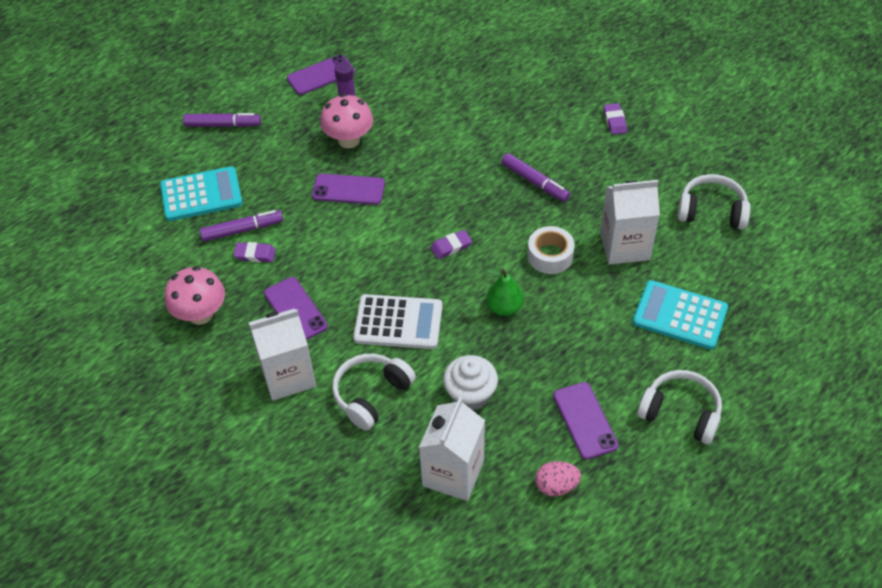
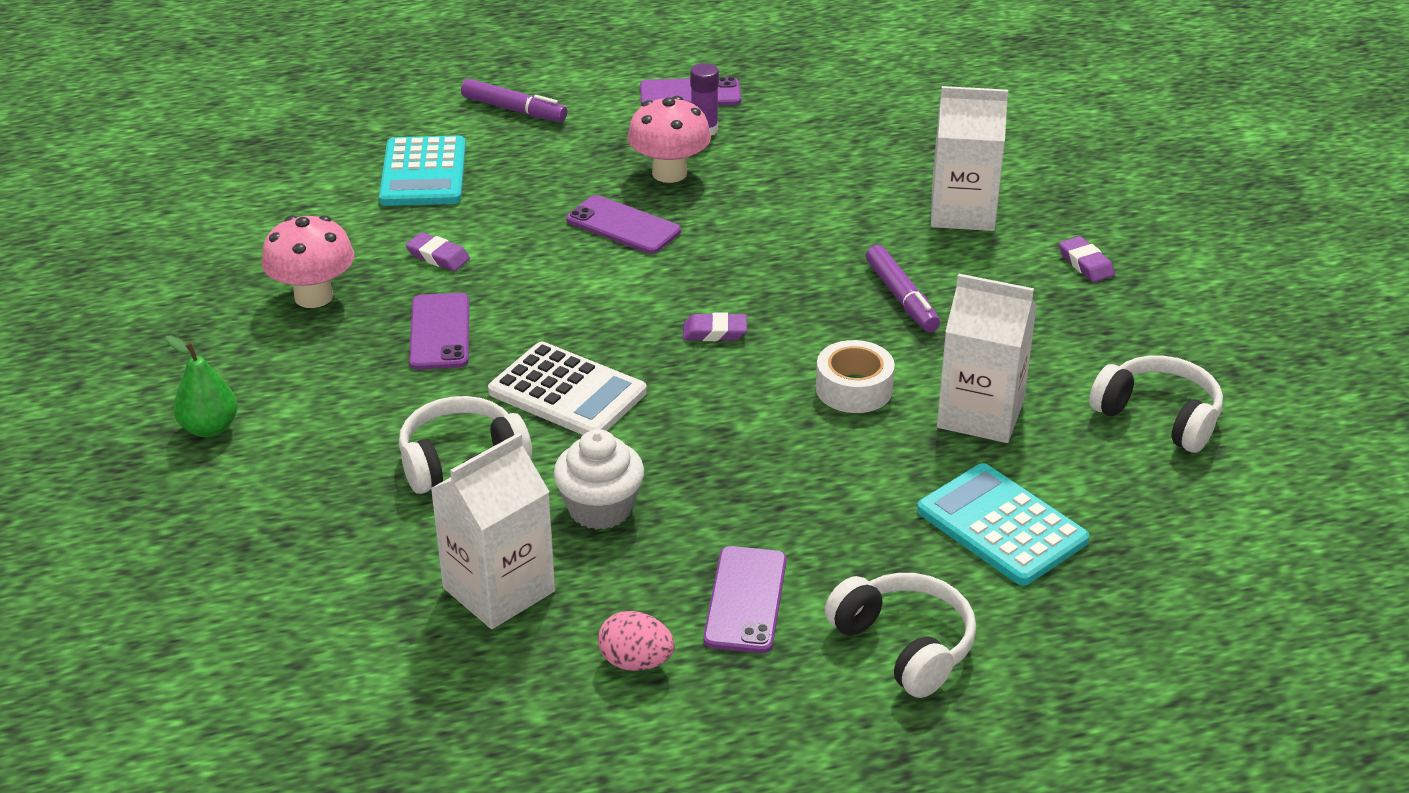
camera: 25 degrees right, 15 degrees down
turquoise calculator [160,166,243,221] -> turquoise calculator turned 75 degrees clockwise [379,136,466,206]
purple marker [199,210,283,242] -> none
white carton [248,308,316,401] -> white carton moved to [931,86,1008,231]
green pear [486,268,524,316] -> green pear moved to [166,335,238,437]
purple eraser [603,103,627,135] -> purple eraser turned 45 degrees counterclockwise [1059,236,1115,282]

